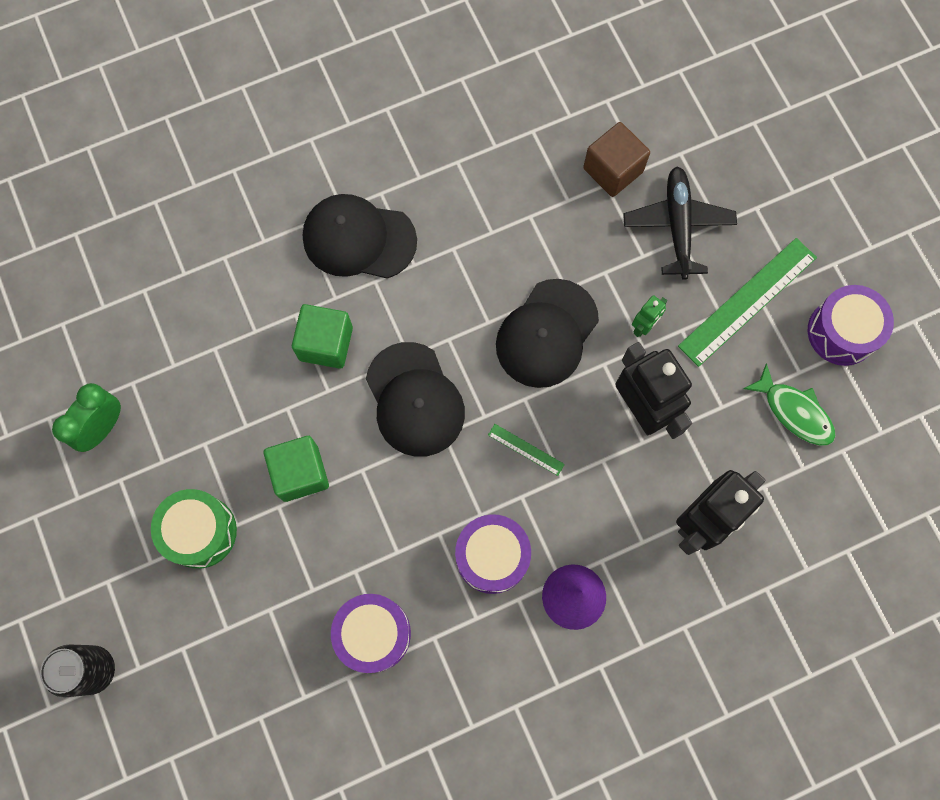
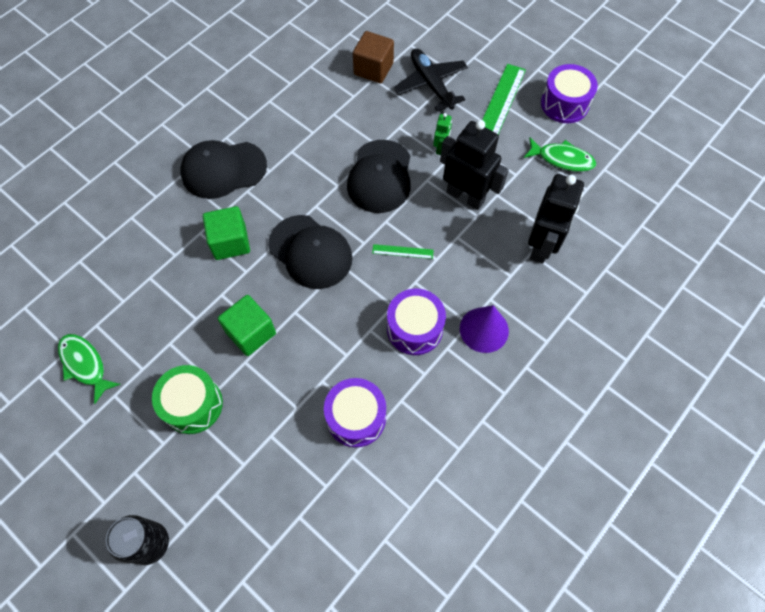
camera: 25 degrees left, 10 degrees down
green clock [52,383,121,452] -> green fish [58,334,121,404]

